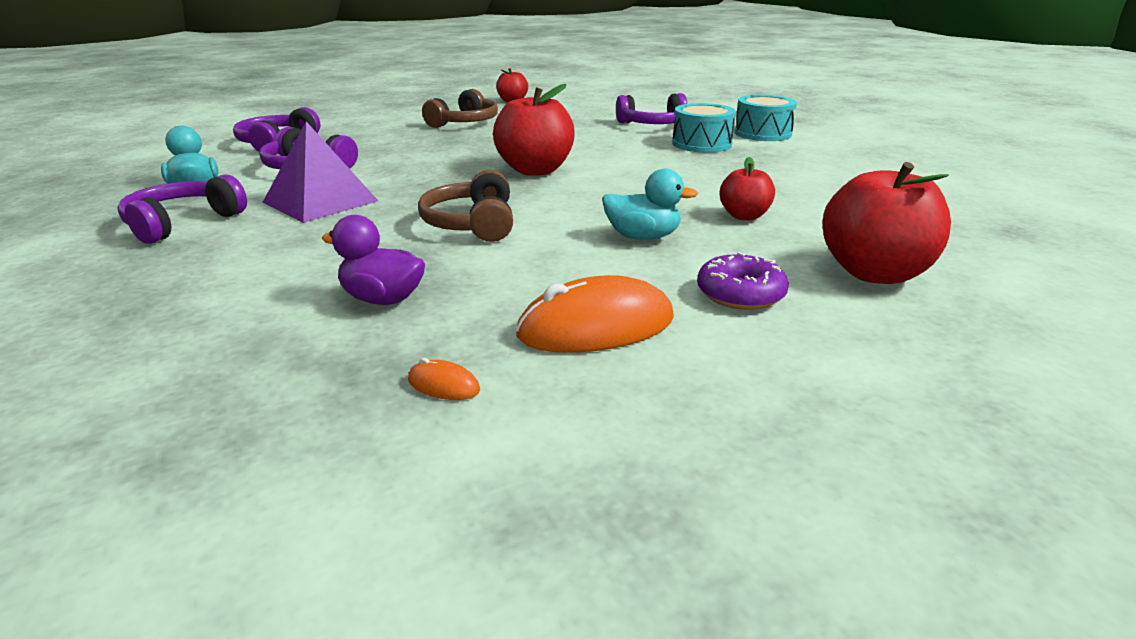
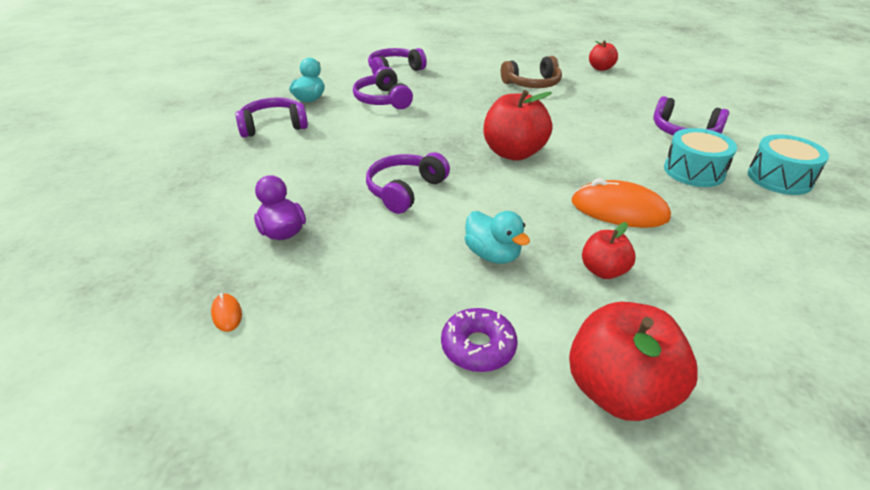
camera: 40 degrees right, 10 degrees up
purple pyramid [263,121,378,223] -> none
brown headphones [418,170,513,242] -> purple headphones [366,152,450,214]
orange mouse [516,275,674,353] -> orange mouse moved to [572,178,671,228]

